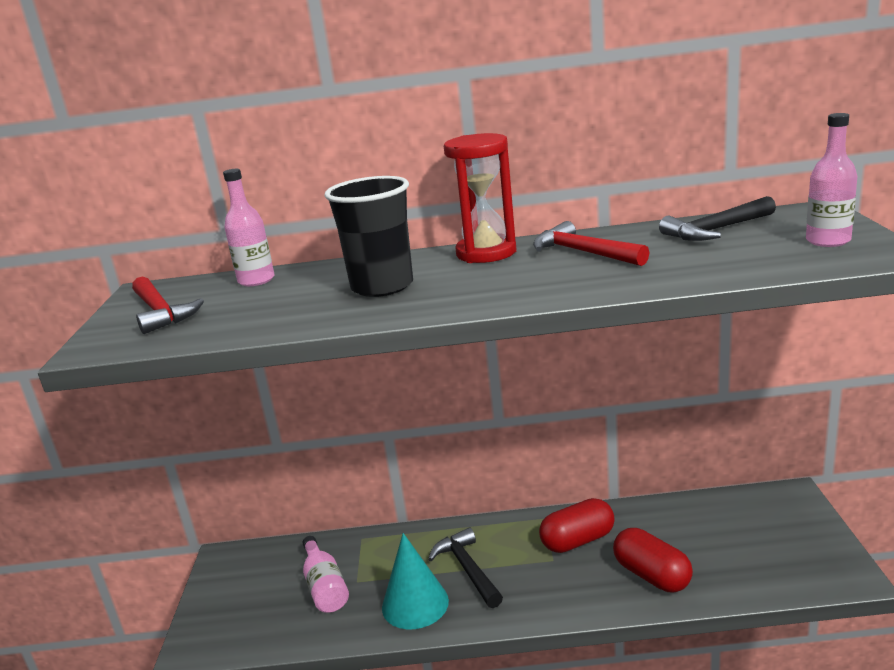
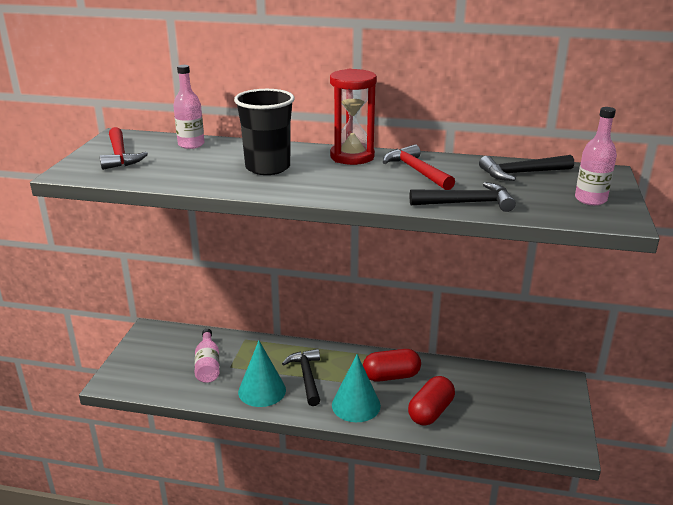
camera: 10 degrees right, 5 degrees up
red capsule [613,528,693,592] -> red capsule turned 60 degrees clockwise [408,376,455,425]
none -> turquoise cone [332,354,381,422]
none -> black hammer [410,182,516,212]

